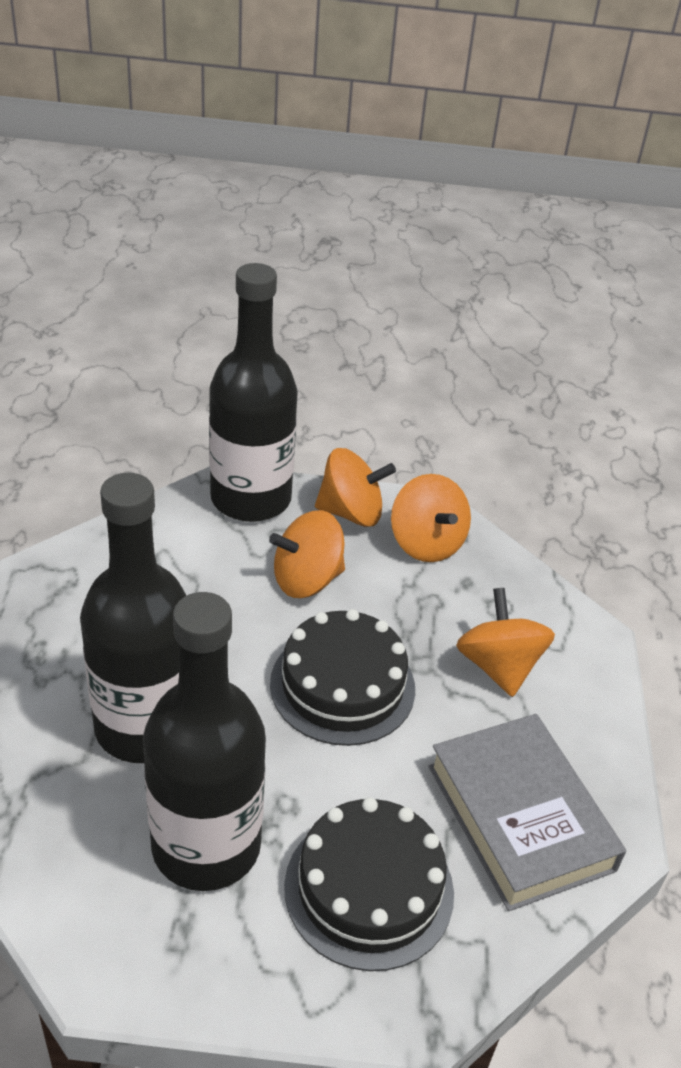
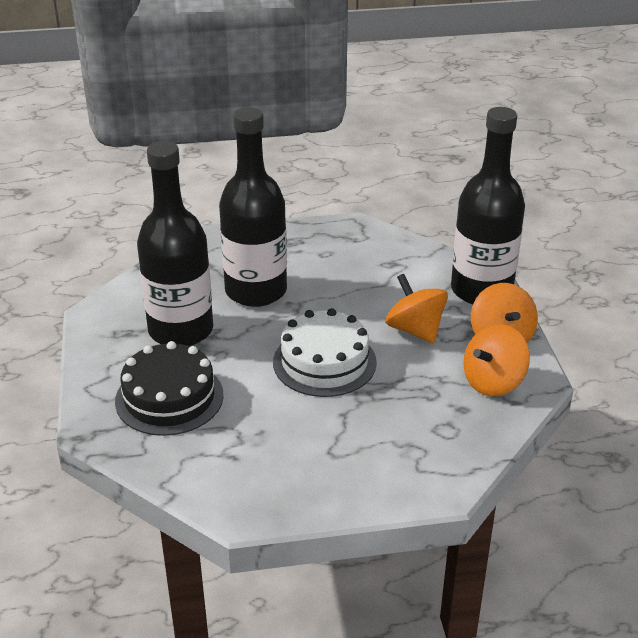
camera: 80 degrees right, 5 degrees down
black cake [270,609,415,746] -> white cake [273,308,377,397]
grey book [428,714,626,911] -> none
orange spinning top [456,588,555,697] -> none

